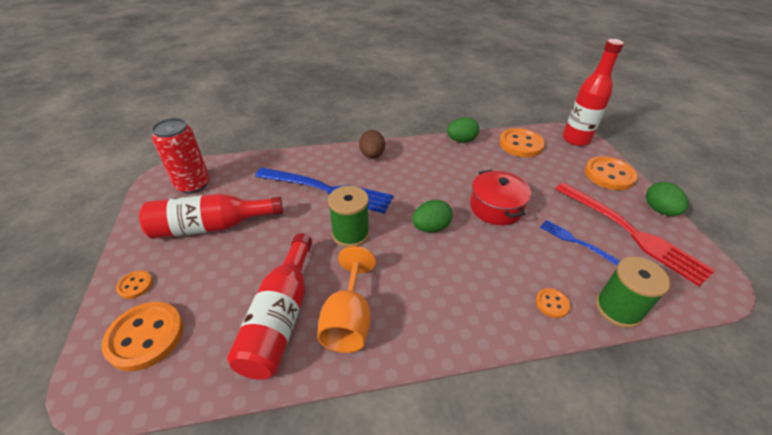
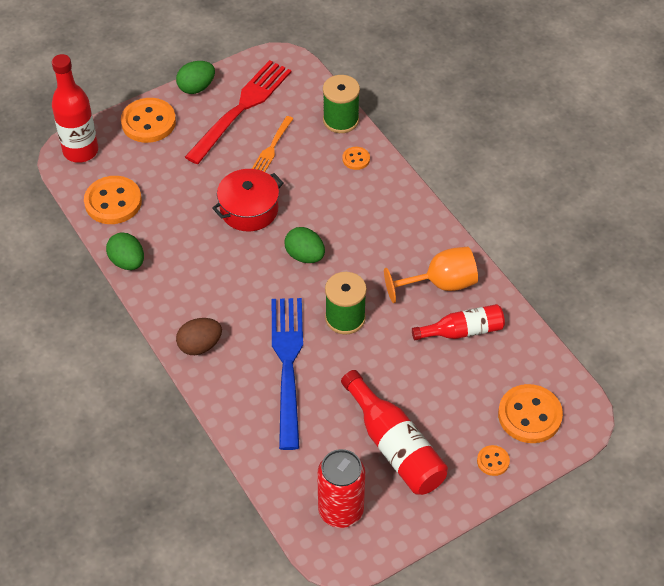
camera: 110 degrees left, 10 degrees up
red bottle [227,233,312,380] -> red bottle [412,304,505,340], size x0.66
blue fork [540,220,620,266] -> orange fork [252,116,293,172]

